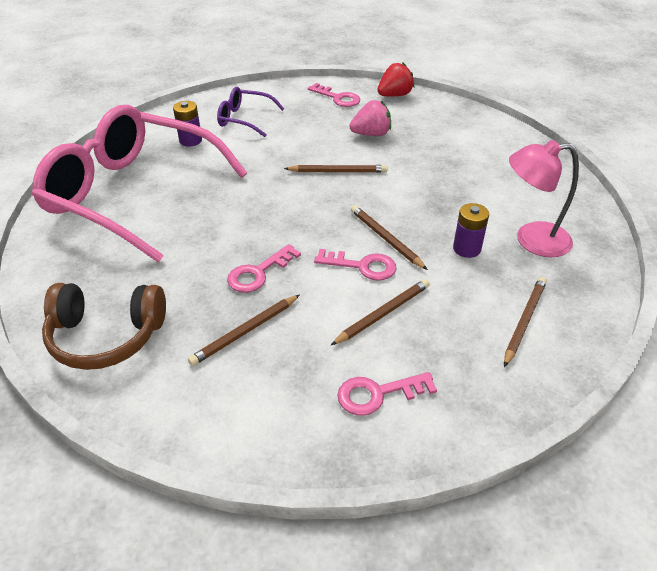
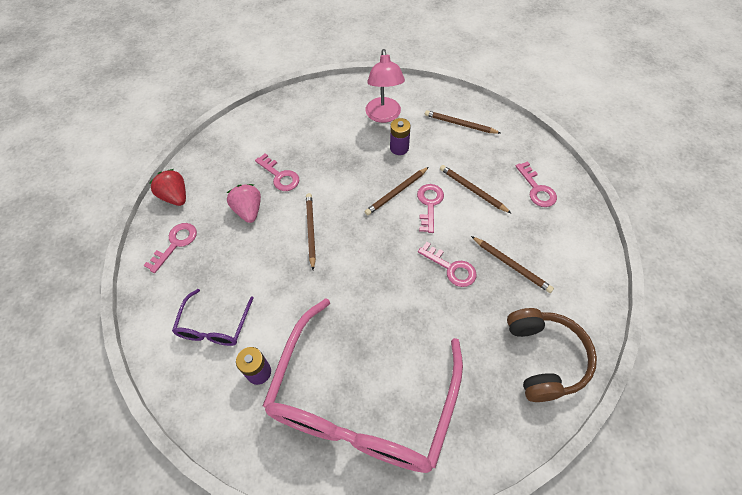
camera: 95 degrees left, 15 degrees up
none -> pink key [255,153,299,191]

